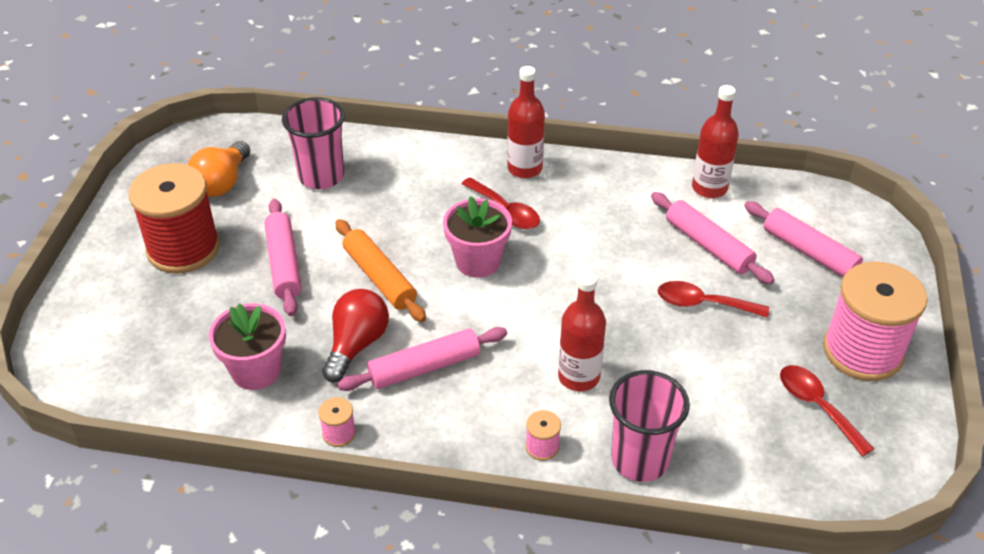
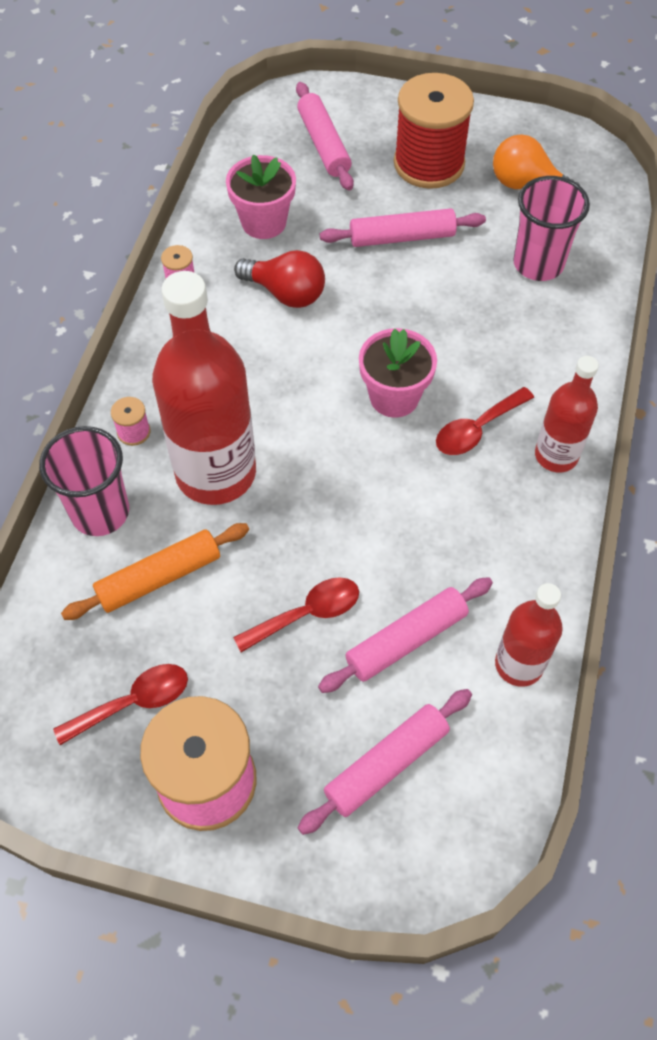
camera: 95 degrees right, 15 degrees up
orange rolling pin [335,219,426,322] -> orange rolling pin moved to [61,523,249,620]
pink rolling pin [337,327,507,391] -> pink rolling pin moved to [296,82,354,191]
red bottle [558,271,606,391] -> red bottle [152,271,256,505], size x1.82
red spoon [658,281,769,318] -> red spoon turned 45 degrees clockwise [233,577,359,652]

